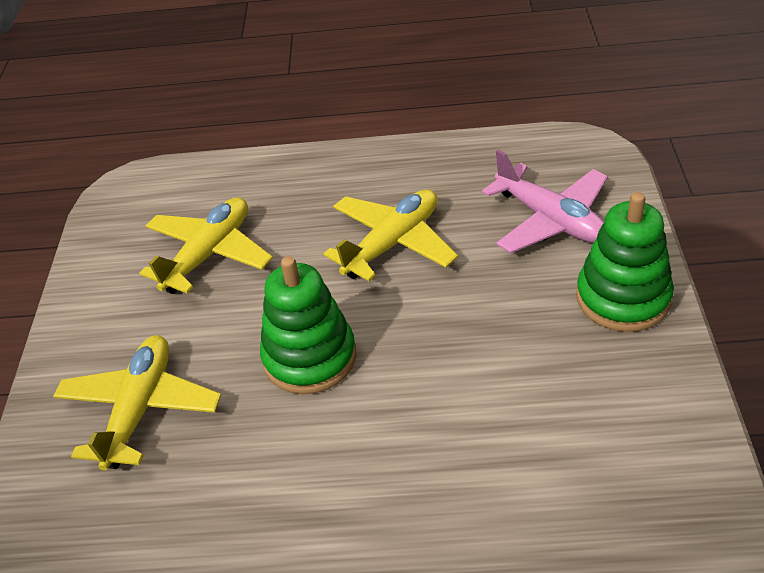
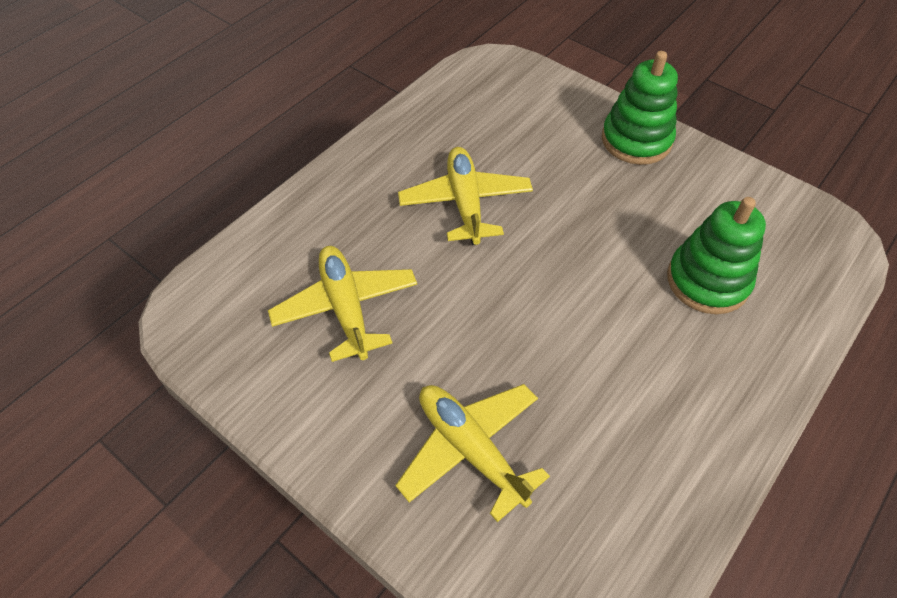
camera: 55 degrees left, 10 degrees up
green stacking toy [260,256,356,394] -> green stacking toy moved to [667,197,766,314]
pink plane [482,149,608,253] -> none

